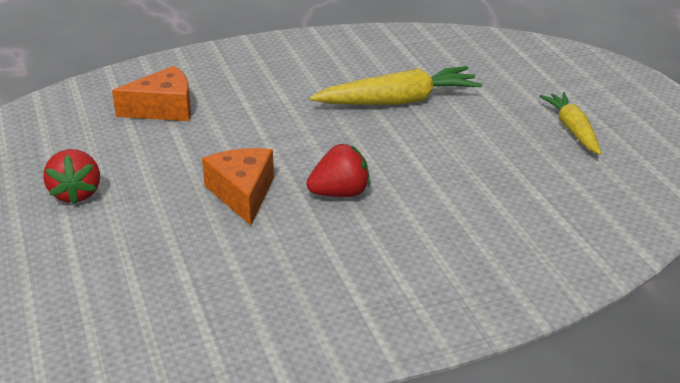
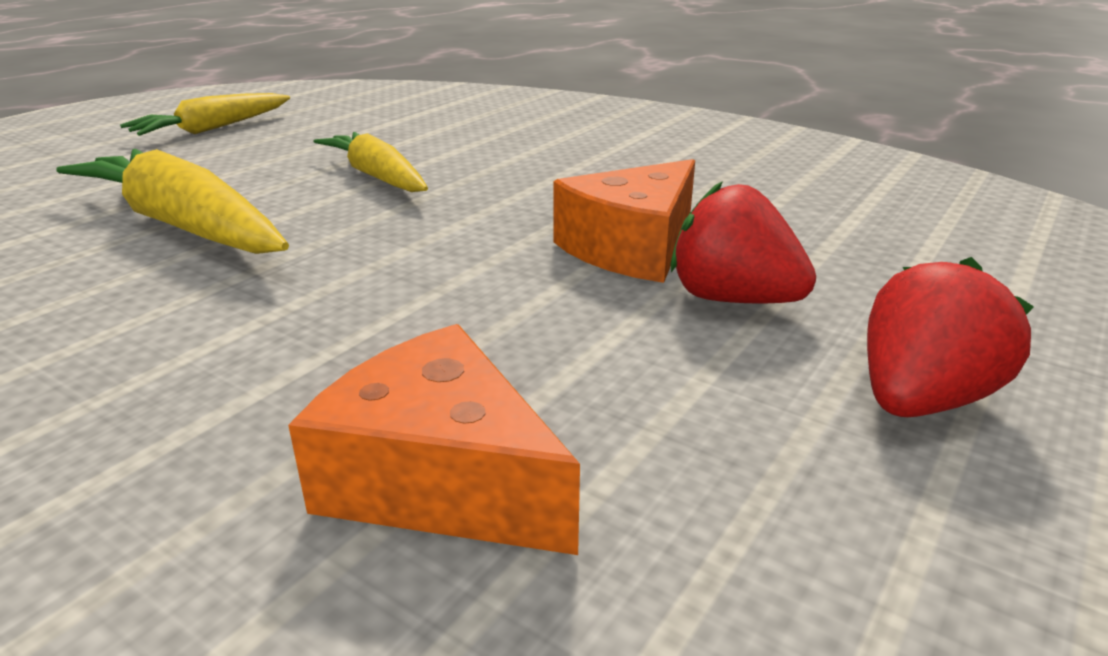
camera: 125 degrees left, 5 degrees down
red strawberry [306,144,370,197] -> red strawberry moved to [670,181,816,303]
none -> yellow carrot [313,132,428,192]

